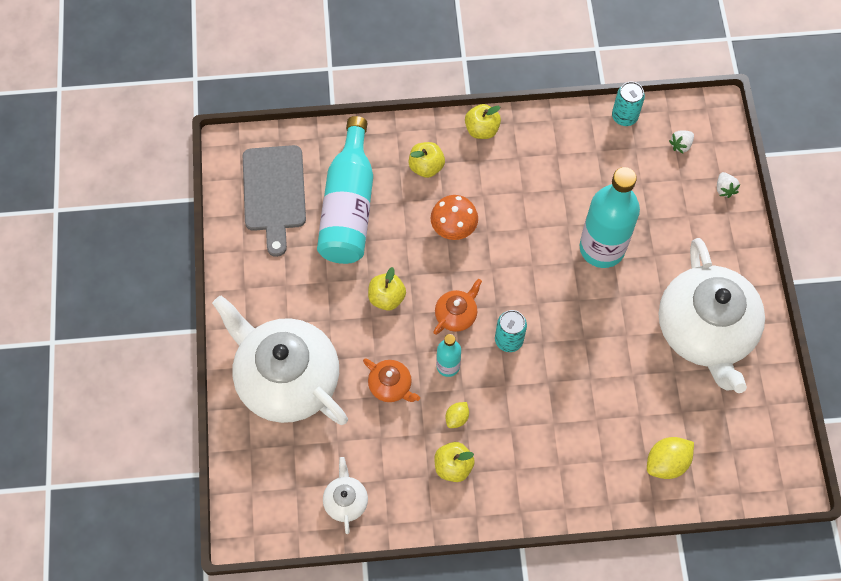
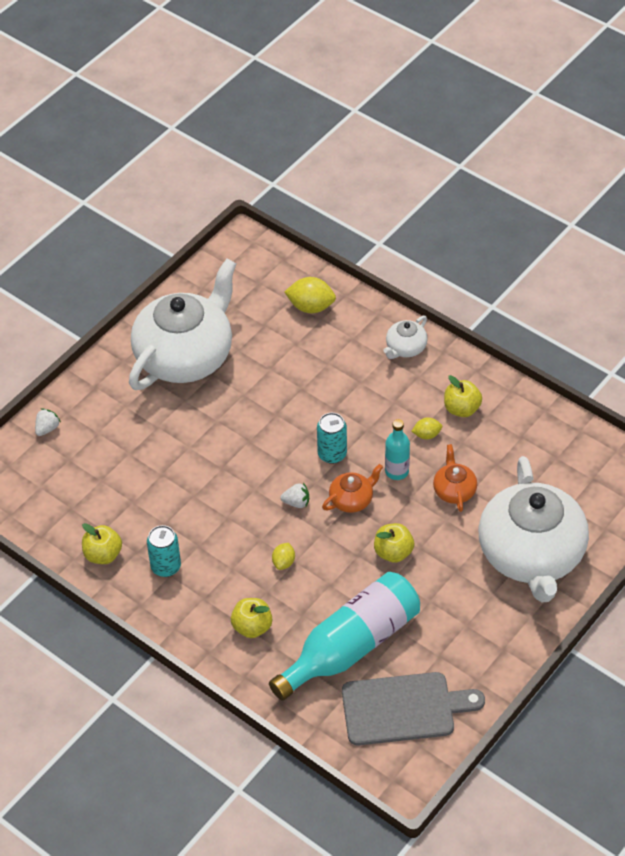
camera: 135 degrees left, 15 degrees down
grey cutting board [243,145,306,257] -> grey cutting board turned 45 degrees clockwise [342,672,485,746]
white teapot [323,457,368,534] -> white teapot moved to [383,316,428,359]
orange mushroom [430,195,478,240] -> yellow lemon [272,543,295,570]
orange teapot [433,279,482,335] -> orange teapot turned 150 degrees clockwise [322,464,383,513]
yellow apple [465,104,501,139] -> yellow apple moved to [82,523,122,564]
turquoise bottle [580,167,640,268] -> none
turquoise can [612,82,645,126] -> turquoise can moved to [147,525,181,577]
white strawberry [669,131,694,154] -> white strawberry moved to [280,483,309,508]

